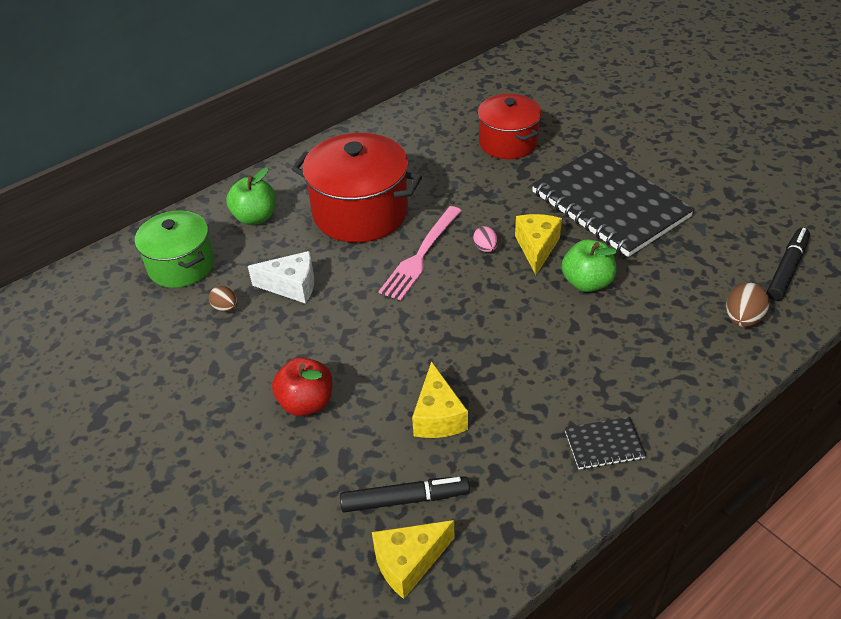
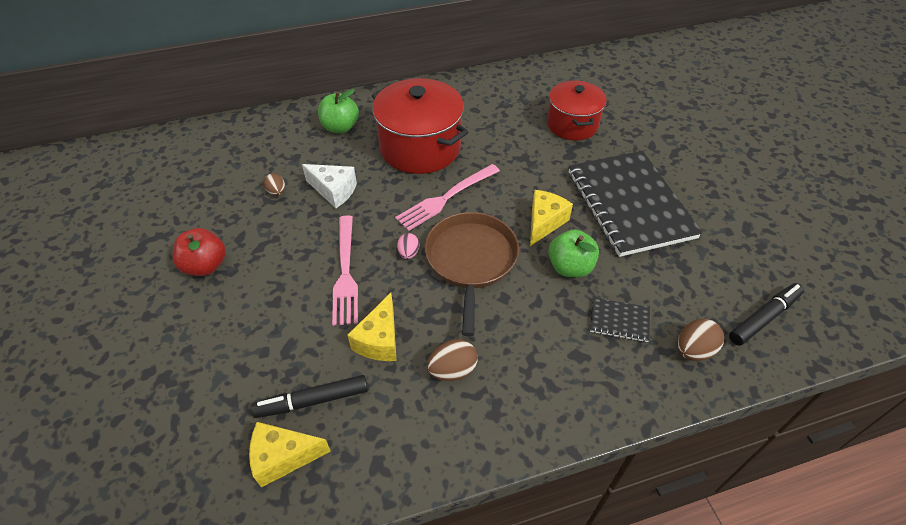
camera: 20 degrees right, 5 degrees up
green pot [135,210,214,288] -> none
red apple [272,357,333,416] -> red apple moved to [173,228,226,276]
black marker [340,477,470,512] -> black marker turned 150 degrees clockwise [251,375,368,418]
pink egg [473,226,498,252] -> pink egg moved to [397,233,419,259]
black notebook [565,417,646,470] -> black notebook moved to [590,297,650,342]
none -> pink fork [332,215,358,326]
none -> brown pan [425,212,519,336]
none -> brown egg [427,339,478,381]

